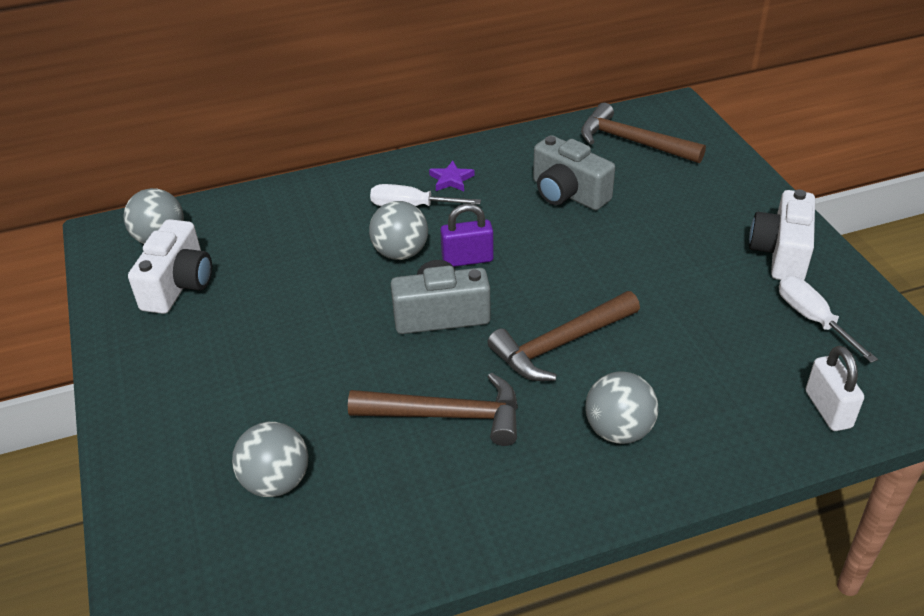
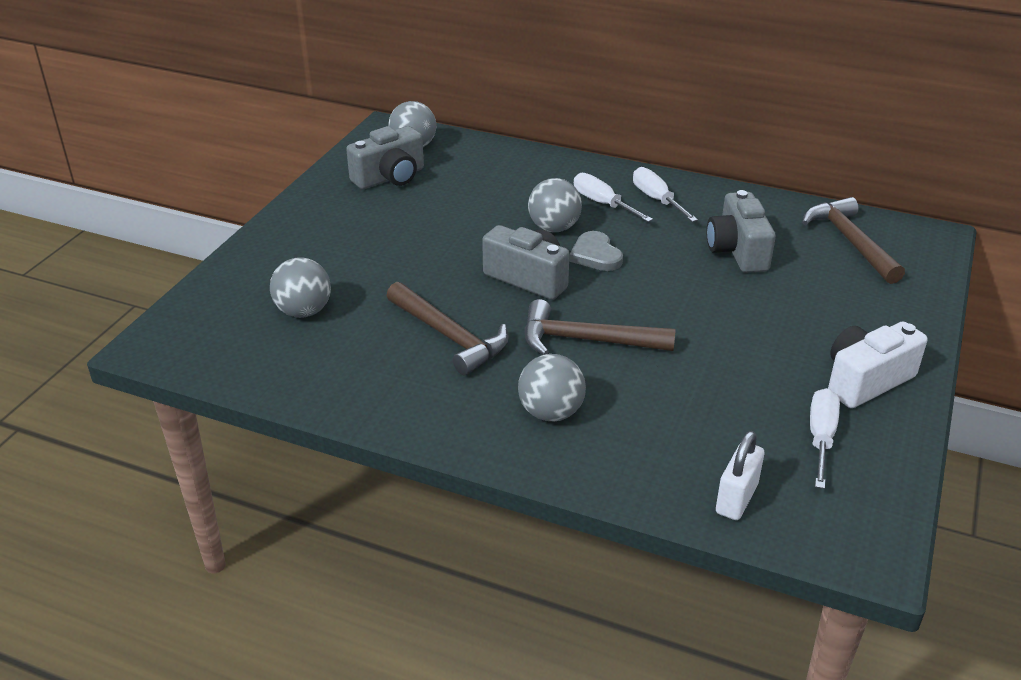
camera: 40 degrees right, 5 degrees down
white camera [128,219,212,314] -> grey camera [346,126,424,189]
purple star [429,161,474,191] -> white screwdriver [633,167,698,222]
purple padlock [440,204,494,267] -> grey heart [569,231,623,271]

